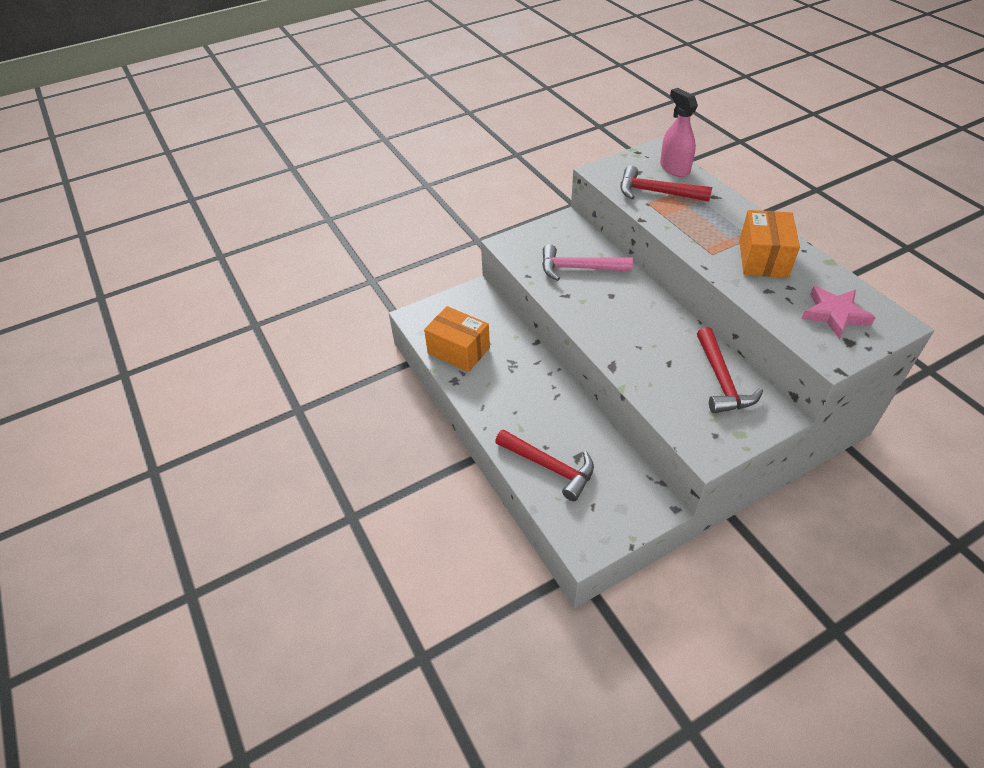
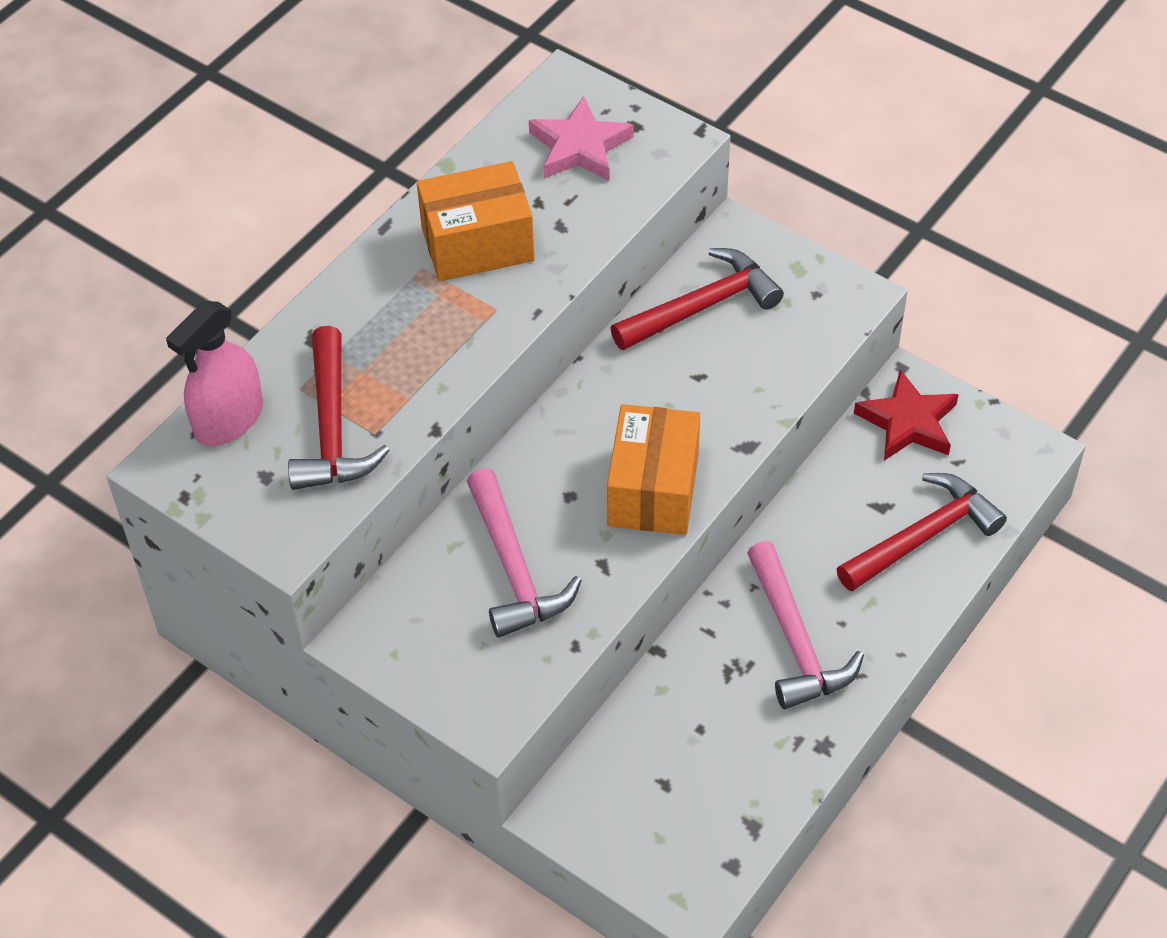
camera: 115 degrees left, 5 degrees up
orange box [424,306,490,372] -> orange box moved to [607,404,700,535]
red hammer [495,429,594,501] -> red hammer turned 45 degrees clockwise [836,473,1007,591]
none -> pink hammer [747,541,864,709]
none -> red star [854,369,959,461]

